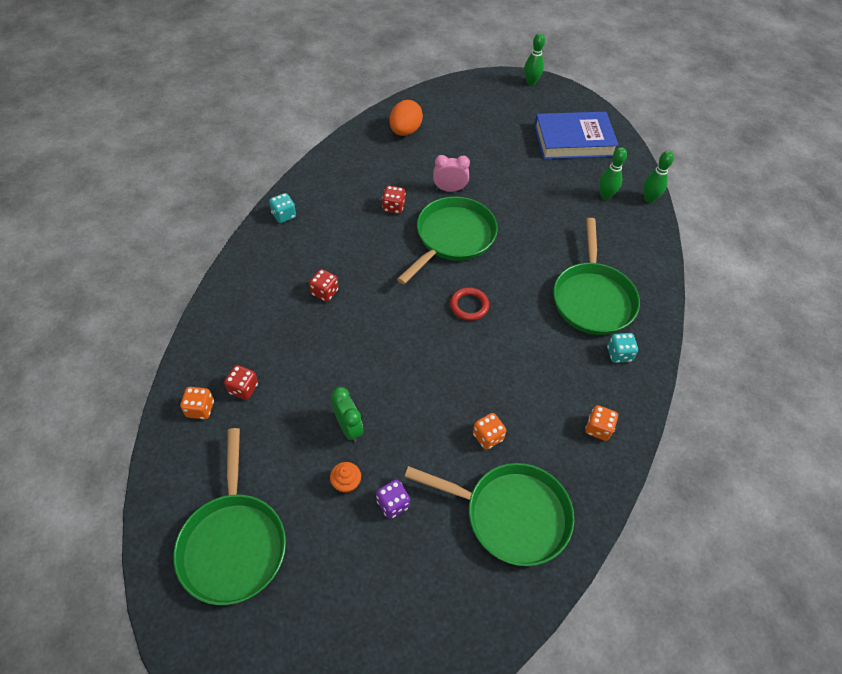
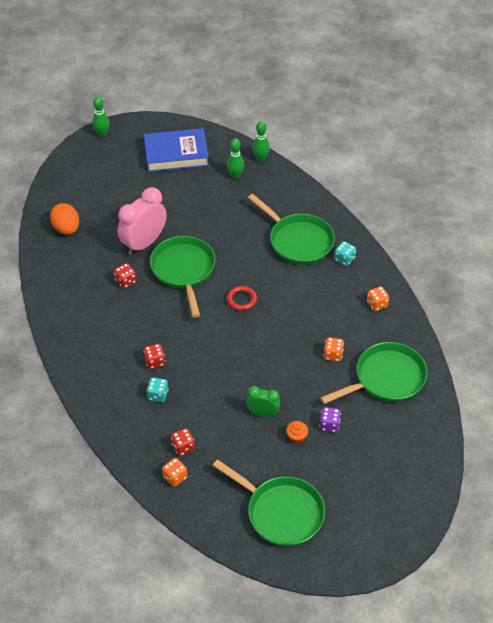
camera: 45 degrees left, 5 degrees down
turquoise dice [269,193,296,223] -> turquoise dice moved to [147,377,169,402]
pink clock [433,155,470,192] -> pink clock [117,187,167,255], size x1.80
blue book [534,112,619,159] -> blue book turned 45 degrees clockwise [144,128,209,172]

